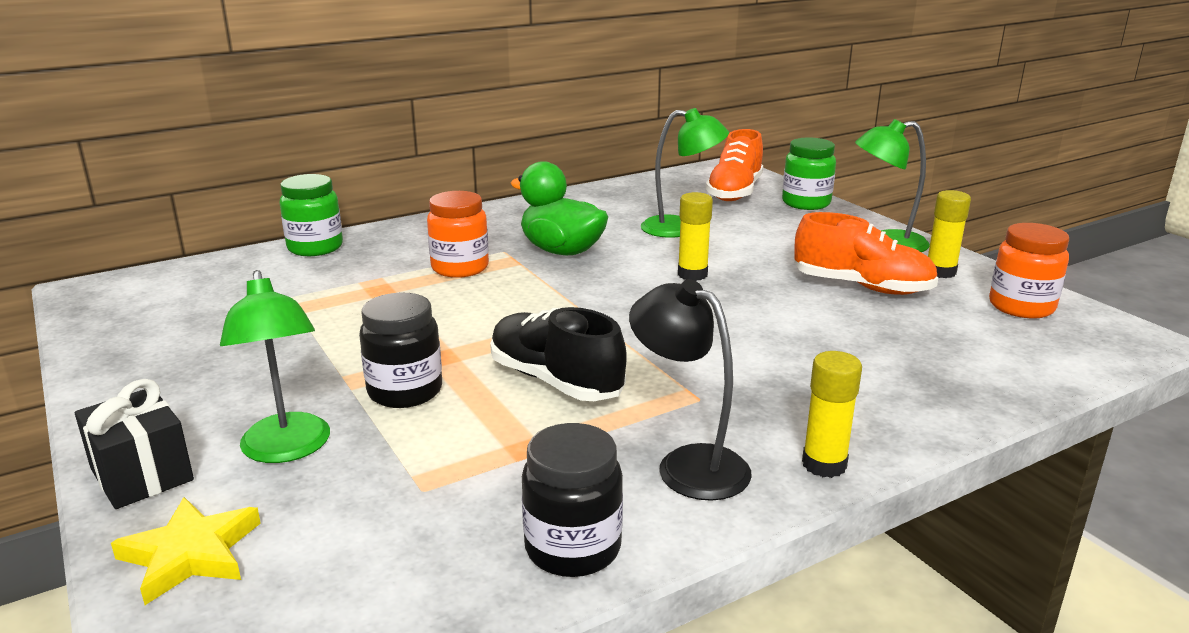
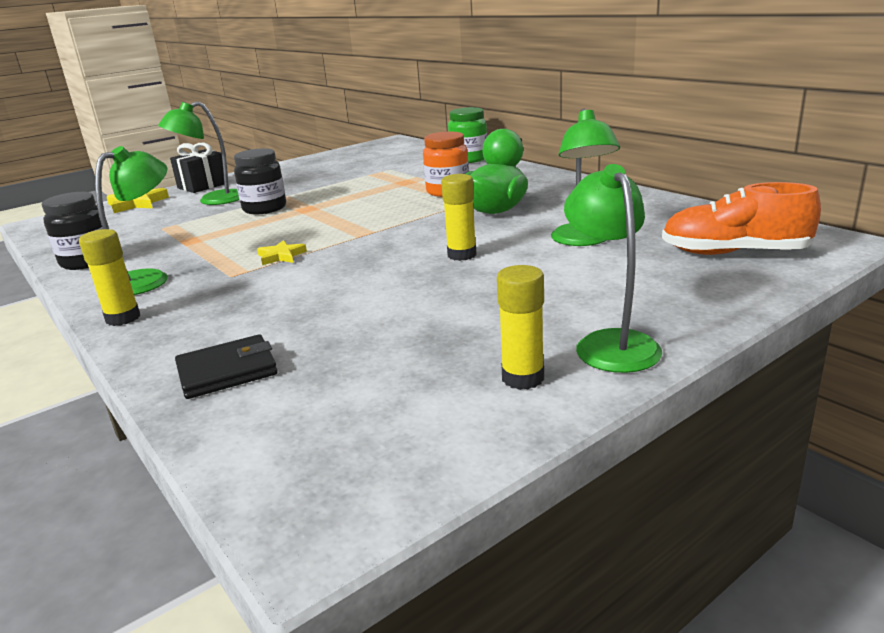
camera: 85 degrees right, 0 degrees up
black shoe [490,307,627,401] -> none
black lamp [629,279,752,501] -> green lamp [95,146,168,295]
green jar [782,138,836,210] -> none
orange shoe [794,212,938,295] -> none
orange jar [989,223,1069,318] -> none
none -> black wallet [175,334,278,399]
none -> yellow star [257,240,307,265]

